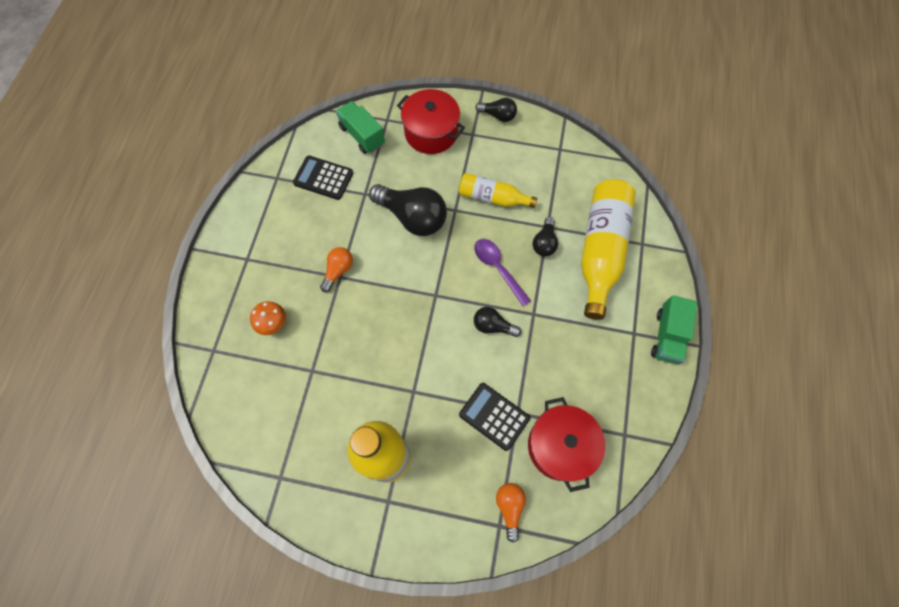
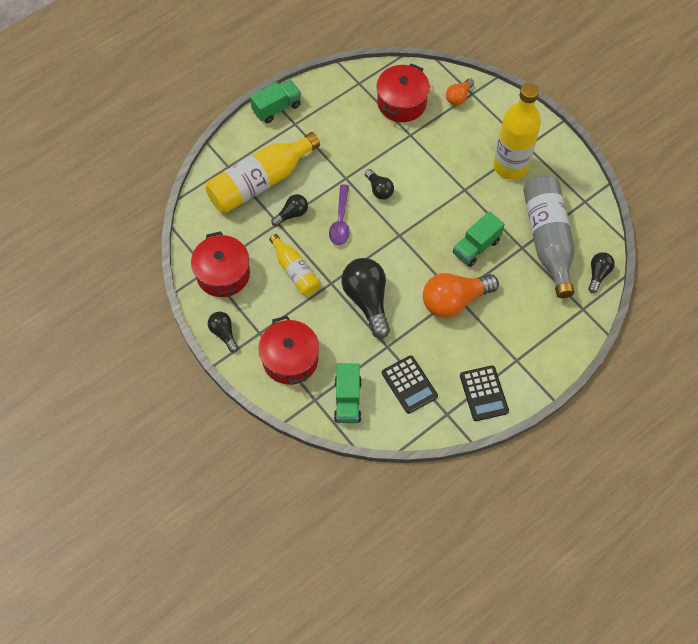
camera: 140 degrees left, 5 degrees down
orange mushroom [250,301,286,335] -> none
orange light bulb [320,247,353,292] -> orange light bulb [423,273,499,318], size x1.89
black calculator [459,383,530,451] -> black calculator moved to [460,365,509,421]
none -> red pot [191,231,250,297]
none -> green truck [453,211,505,267]
none -> grey bottle [523,175,575,298]
none -> black light bulb [588,252,615,293]

